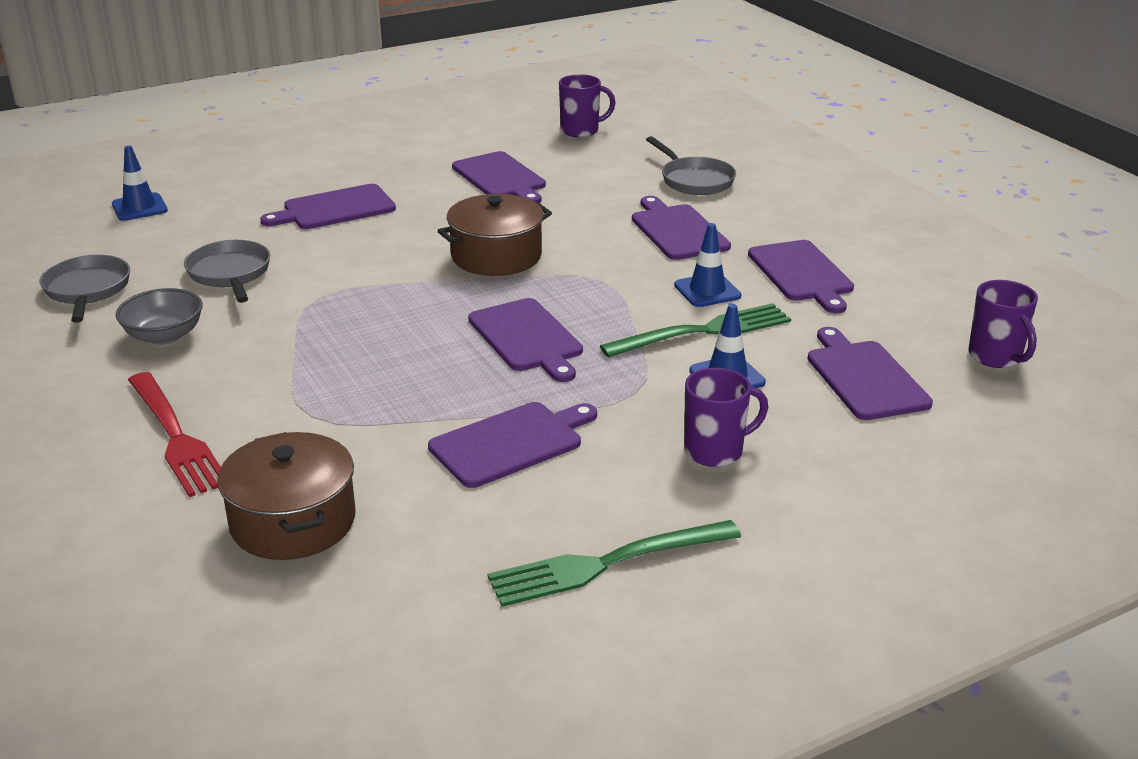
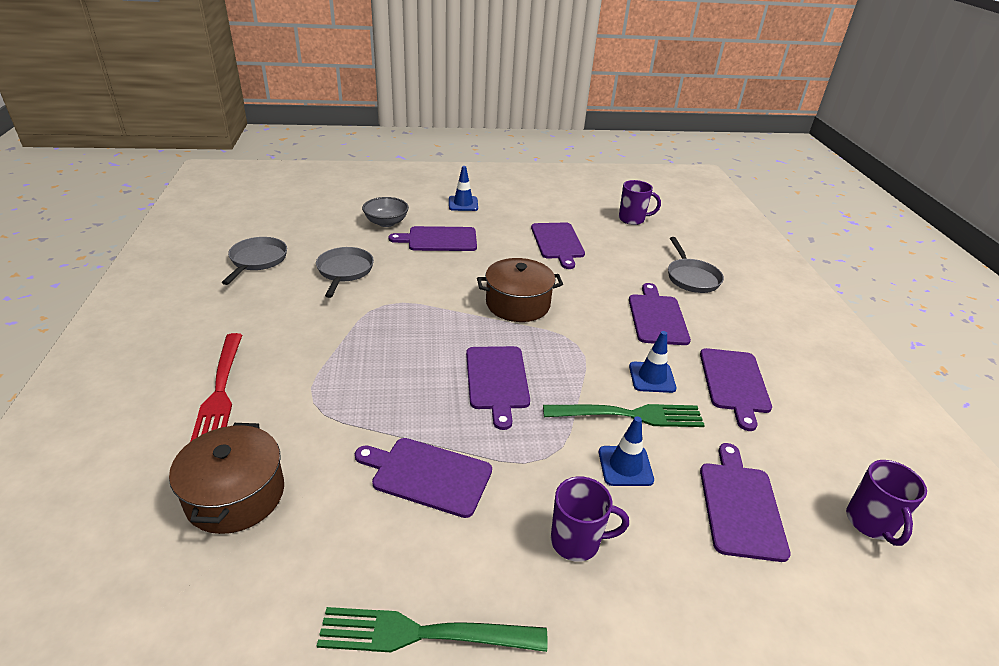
camera: 20 degrees right, 5 degrees up
blue traffic cone [112,146,168,221] -> blue traffic cone moved to [449,166,478,211]
grey bowl [116,288,203,345] -> grey bowl moved to [362,197,409,227]
purple cutting board [428,402,597,488] -> purple cutting board turned 150 degrees counterclockwise [355,438,492,518]

